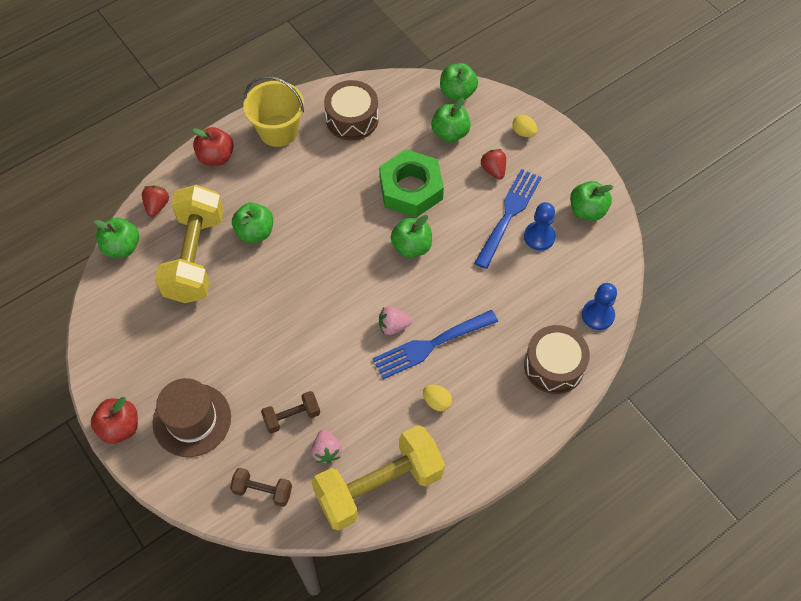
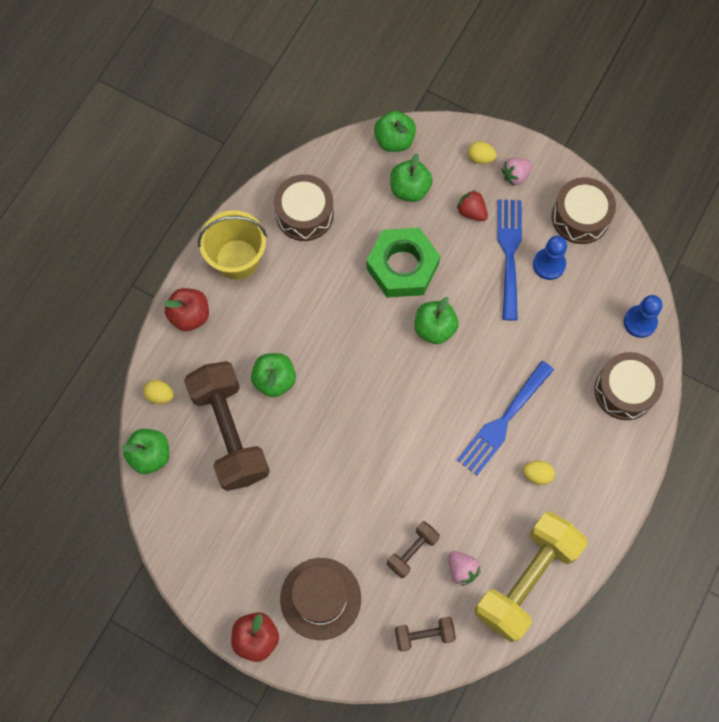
camera: 25 degrees left, 10 degrees up
red strawberry [142,186,169,217] -> yellow egg [143,380,174,404]
yellow dumbbell [155,185,224,303] -> brown dumbbell [184,361,270,491]
pink strawberry [379,306,412,335] -> pink strawberry moved to [501,158,533,186]
green apple [570,181,613,221] -> brown drum [552,177,616,244]

